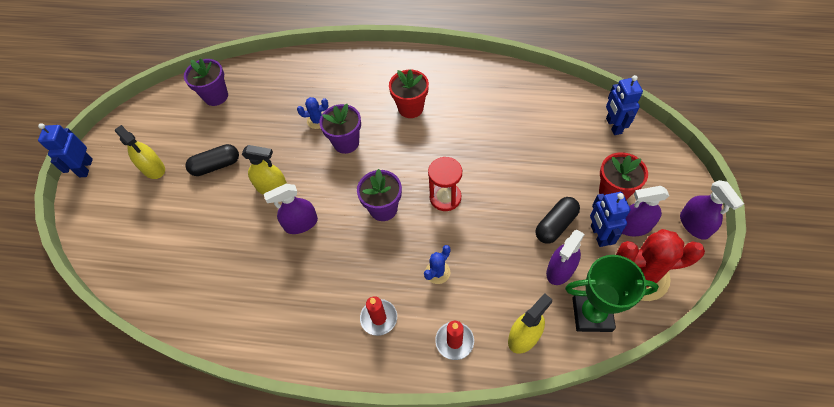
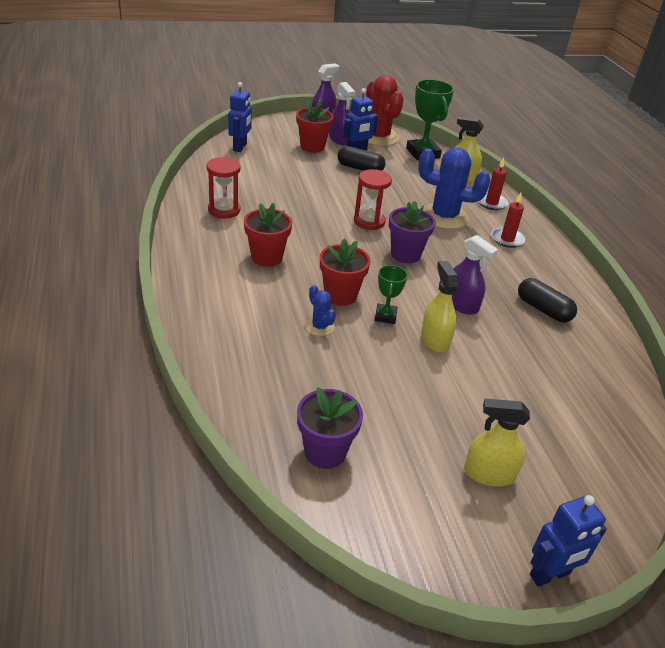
camera: 120 degrees left, 20 degrees down
yellow spray bottle [115,125,165,179] -> yellow spray bottle turned 105 degrees counterclockwise [464,399,530,486]
black capsule [186,144,239,176] -> black capsule moved to [518,278,577,323]
purple flower pot [319,104,361,154] -> red flower pot [320,239,370,306]
blue cactus [424,245,450,284] -> blue cactus [418,148,491,229], size x2.10
purple spray bottle [546,230,585,285] -> none
blue robot [606,75,643,135] -> blue robot turned 45 degrees counterclockwise [228,82,252,152]
none -> red hourglass [207,157,241,219]
none -> green trophy [375,265,408,324]

